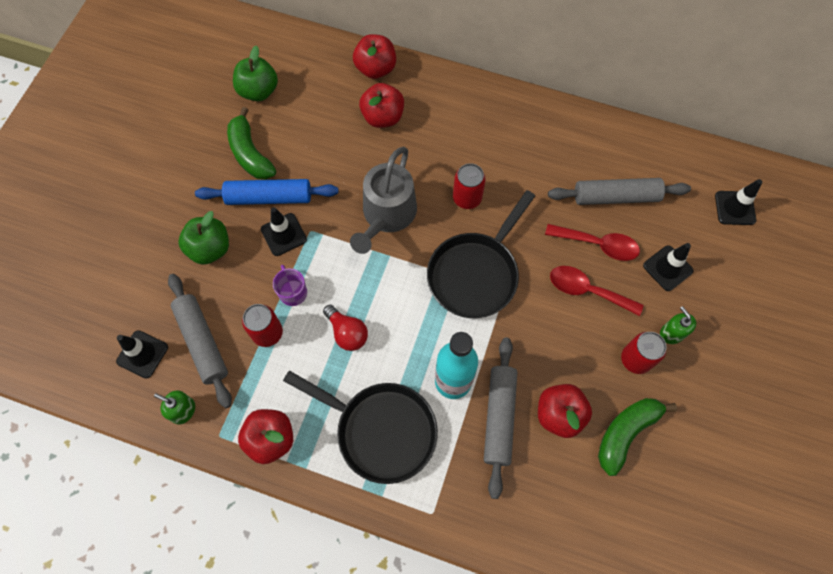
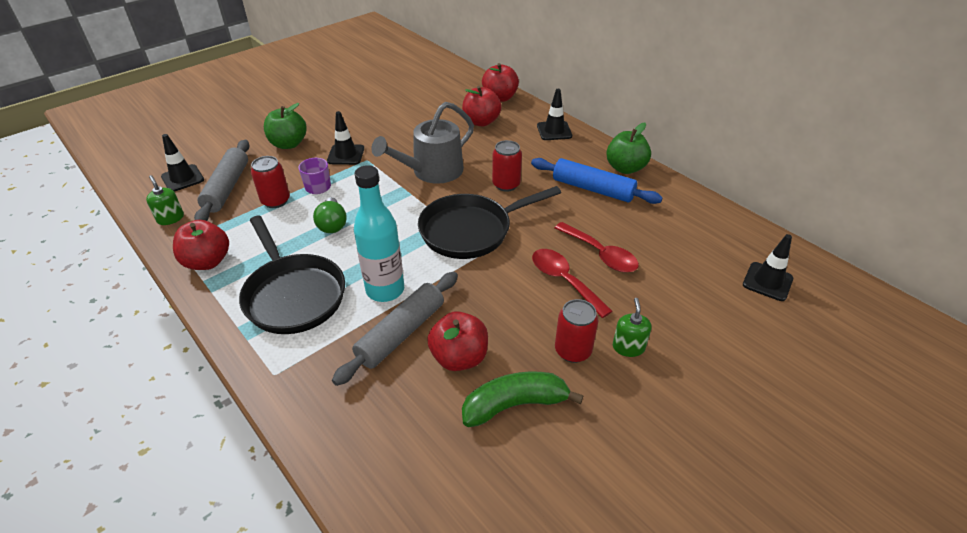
camera: 30 degrees right, 25 degrees down
blue rolling pin [195,179,338,205] -> blue rolling pin moved to [531,158,663,204]
green banana [227,107,276,180] -> none
green apple [233,45,278,101] -> green apple moved to [606,122,651,174]
red light bulb [323,305,368,351] -> green light bulb [313,197,347,233]
grey rolling pin [548,178,691,205] -> none
black traffic cone [643,243,693,291] -> black traffic cone moved to [537,89,572,140]

